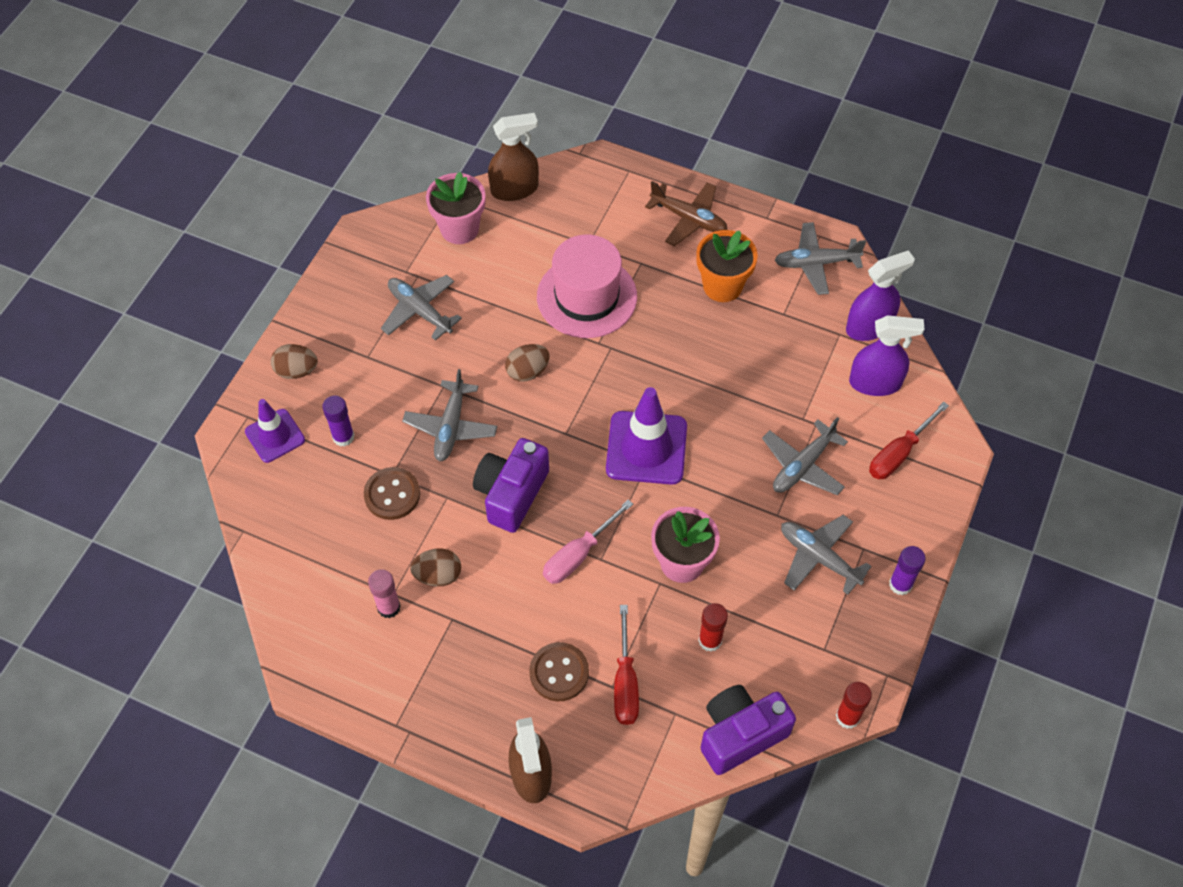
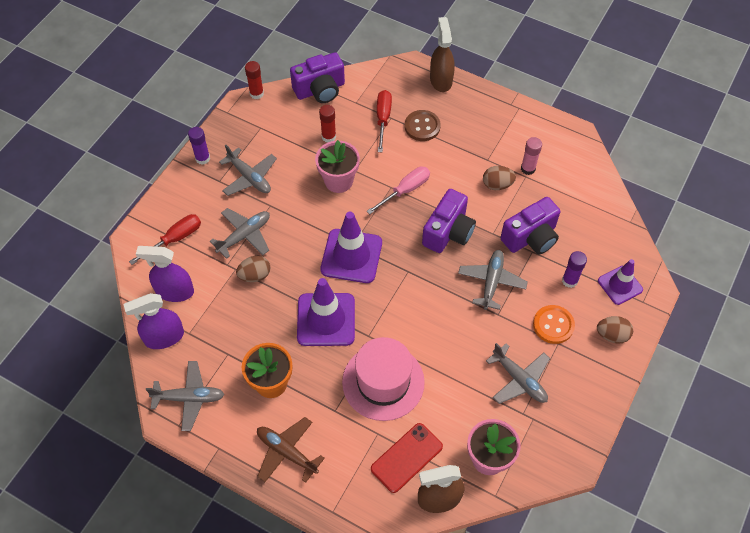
camera: 175 degrees left, 0 degrees up
brown button [364,467,420,520] -> purple camera [500,197,560,254]
brown egg [505,344,550,382] -> brown egg moved to [236,256,270,282]
none -> purple traffic cone [297,278,355,346]
none -> red phone [371,423,443,493]
none -> orange button [533,305,575,344]

